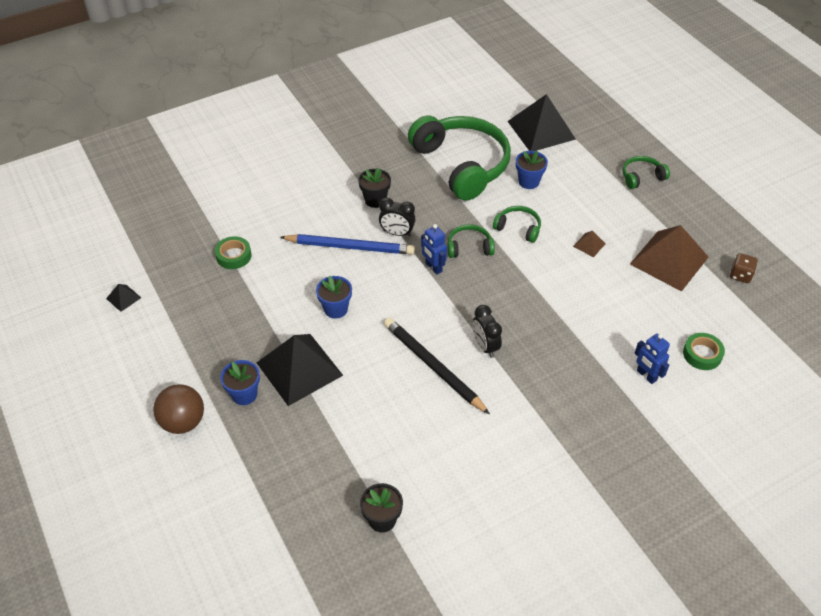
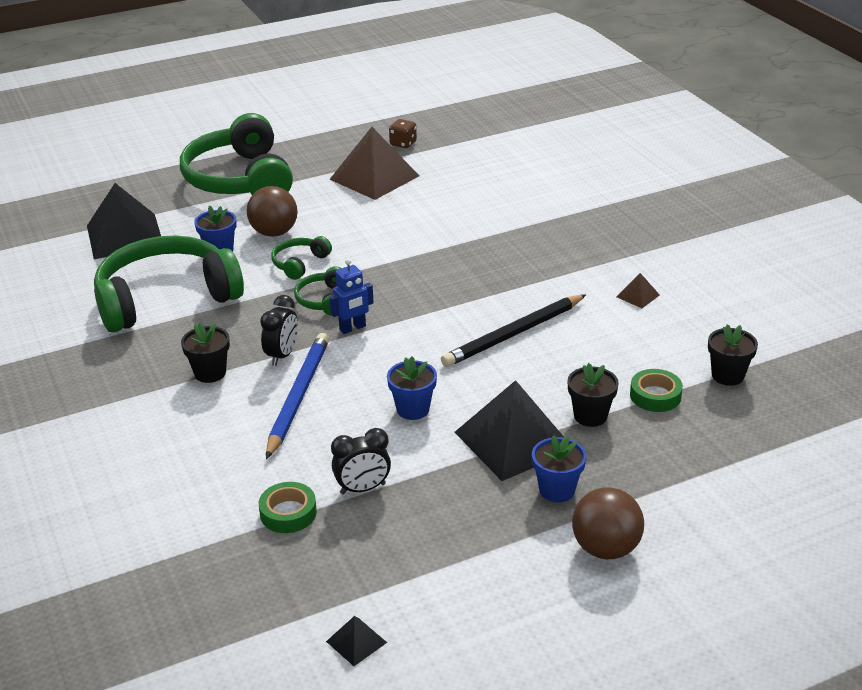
camera: 85 degrees left, 15 degrees down
black clock [473,305,502,358] -> black clock moved to [331,428,391,494]
brown pyramid [573,230,606,257] -> brown pyramid moved to [617,273,660,308]
green headphones [623,156,670,189] -> green headphones [180,113,293,195], size x2.32
blue robot [635,333,670,384] -> none
green tape [683,333,725,370] -> green tape moved to [630,369,683,412]
none -> brown ball [247,186,298,237]
none -> black flower pot [568,363,619,427]

